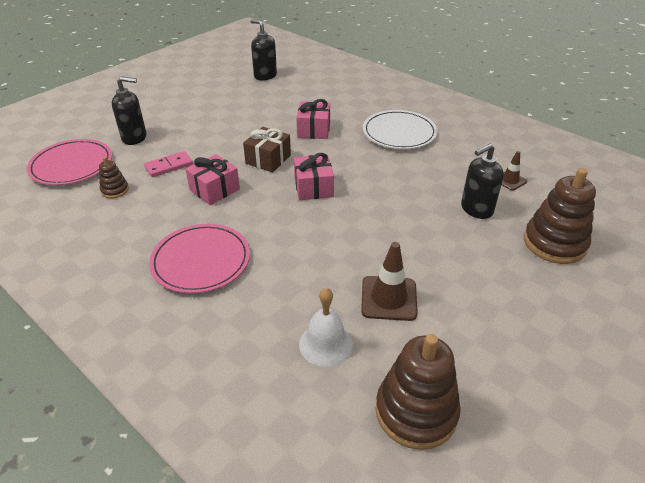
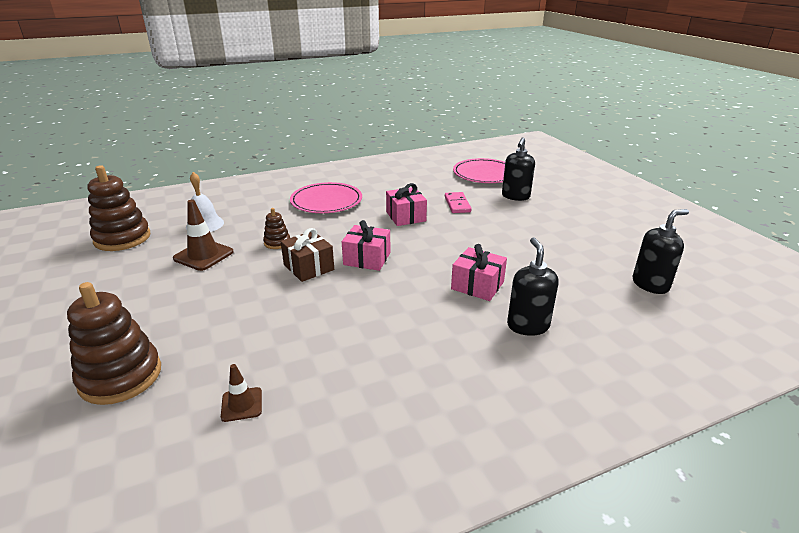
camera: 115 degrees right, 10 degrees down
brown stacking toy [99,157,129,198] -> brown stacking toy moved to [263,208,290,249]
brown gift [243,127,291,172] -> brown gift moved to [281,228,334,282]
white plate [363,110,438,149] -> none
black soap dispenser [461,144,504,219] -> black soap dispenser moved to [507,237,559,336]

